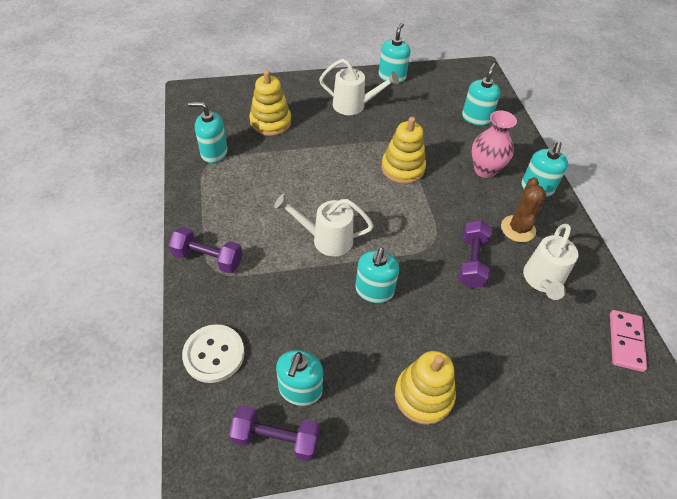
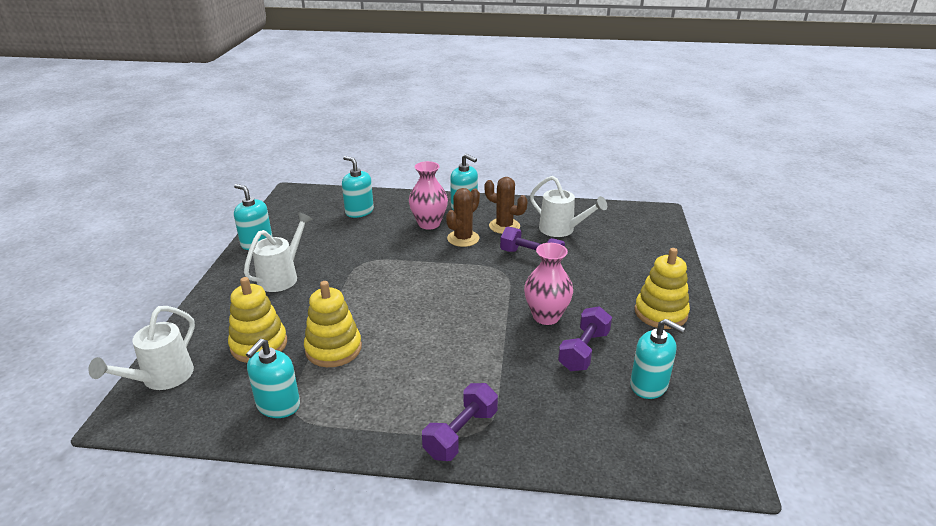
camera: 70 degrees left, 20 degrees down
white button [182,324,245,383] -> none
purple dumbbell [229,405,320,461] -> purple dumbbell moved to [558,306,612,371]
white watering can [274,194,374,257] -> white watering can moved to [88,306,195,390]
turquoise soap dispenser [355,247,399,303] -> pink vase [524,243,573,325]
yellow stacking toy [381,117,426,184] -> yellow stacking toy moved to [304,281,362,367]
pink domino [610,310,647,372] -> none
none -> brown cactus [446,188,480,247]

